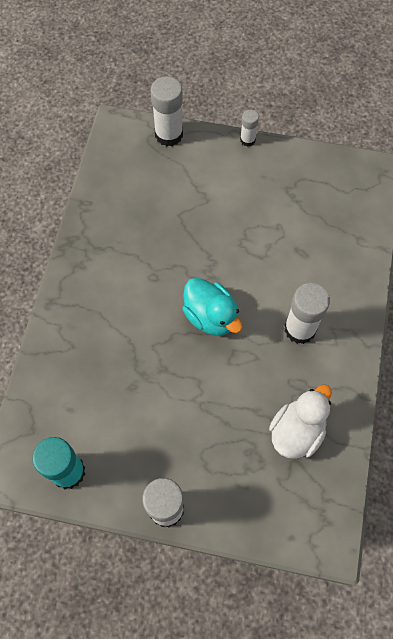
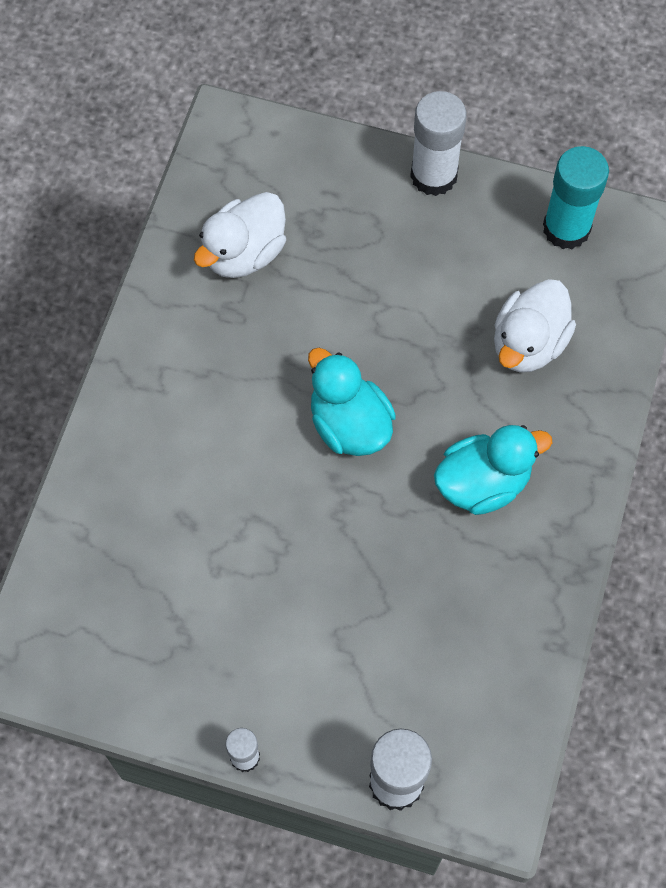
camera: 175 degrees left, 0 degrees up
white glue stick [284,283,330,344] -> none
none -> turquoise duck [434,425,552,515]
none -> white duck [494,279,576,372]

